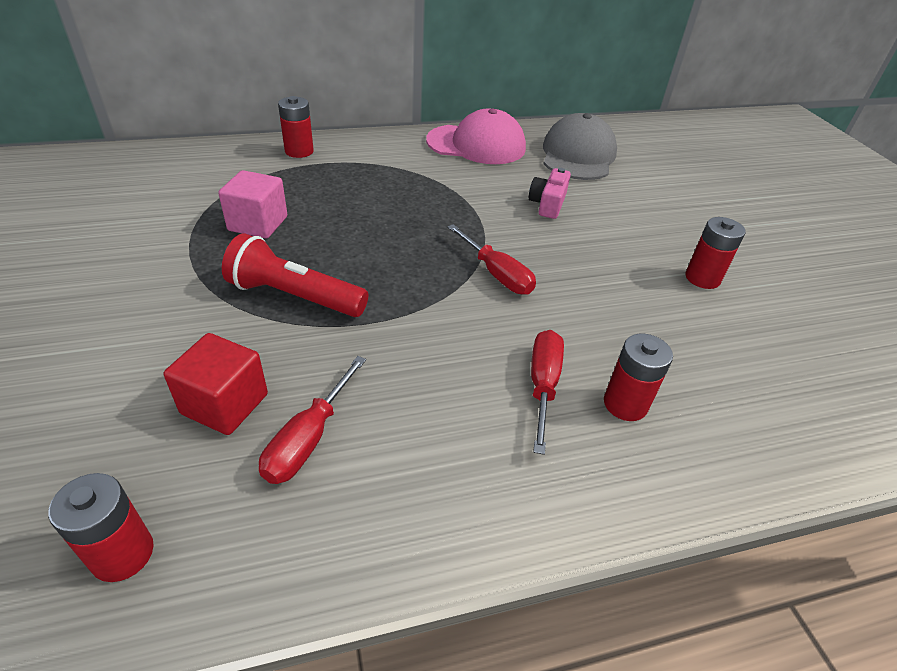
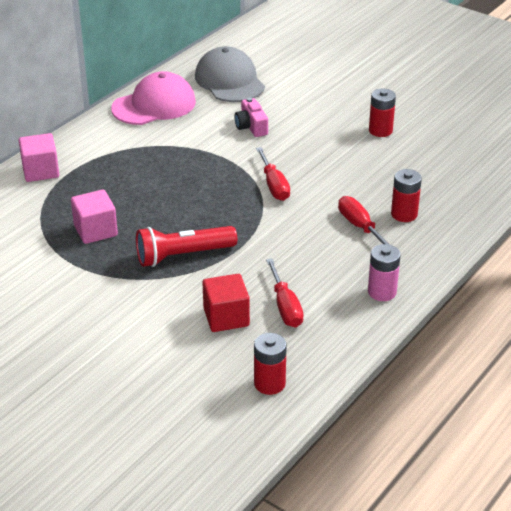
camera: 35 degrees left, 5 degrees down
red battery [278,96,314,158] -> pink cube [19,133,59,182]
red screwdriver [447,224,536,295] -> red screwdriver turned 60 degrees clockwise [256,147,290,201]
none -> pink battery [368,244,401,301]

